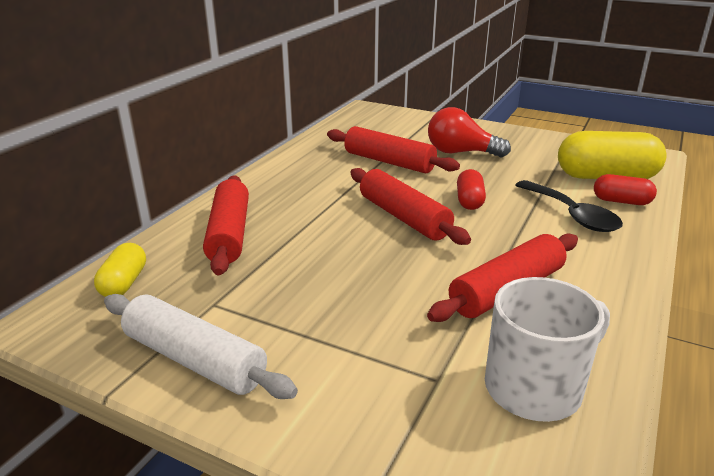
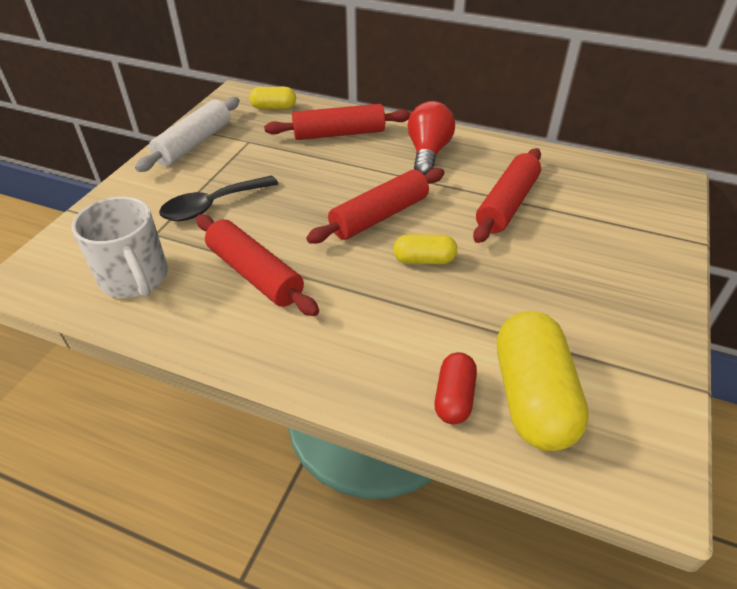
camera: 85 degrees right, 15 degrees up
red light bulb [428,107,511,157] -> red light bulb moved to [408,101,455,175]
red capsule [457,169,486,210] -> yellow capsule [393,234,457,264]
black spoon [515,180,623,232] -> black spoon moved to [159,175,278,221]

